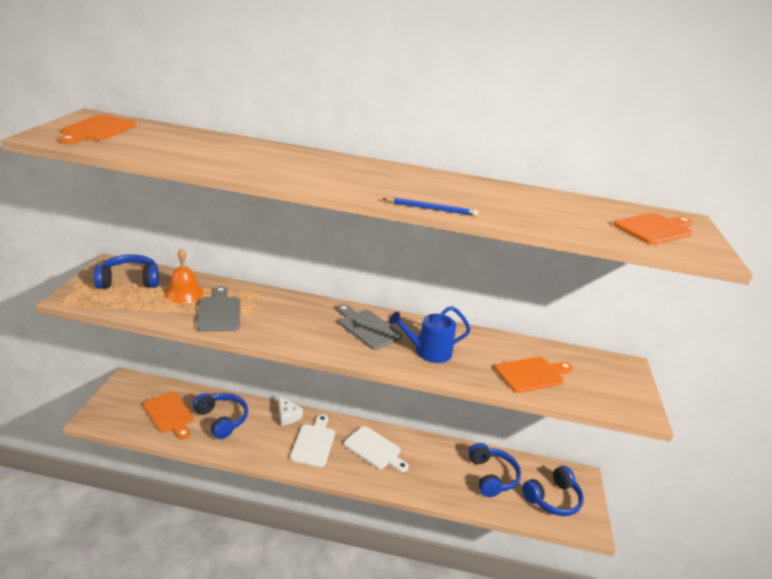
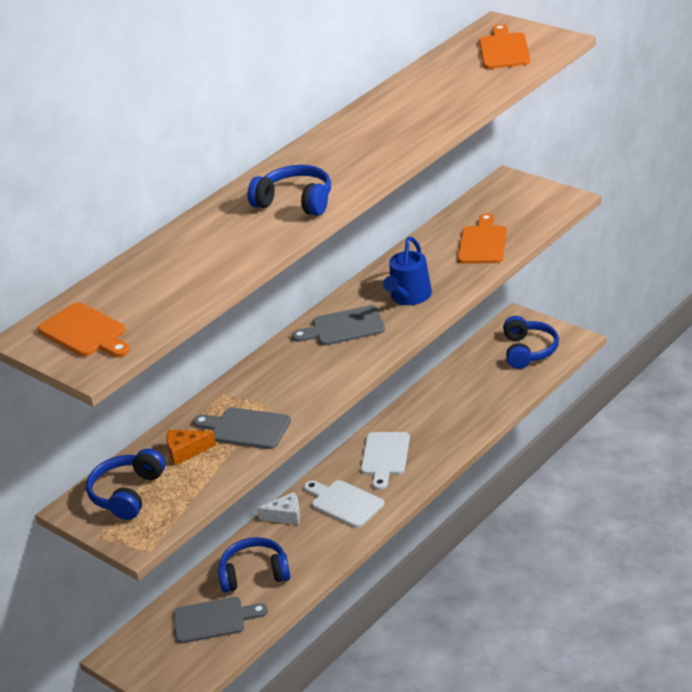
camera: 50 degrees left, 5 degrees up
orange cutting board [143,392,194,440] -> grey cutting board [174,597,268,643]
orange bell [165,248,204,303] -> orange cheese [166,430,216,466]
white cutting board [344,426,409,472] -> white cutting board turned 120 degrees clockwise [361,432,410,490]
blue pencil [383,198,478,216] -> none
blue headphones [468,443,521,497] -> blue headphones moved to [248,165,331,216]

